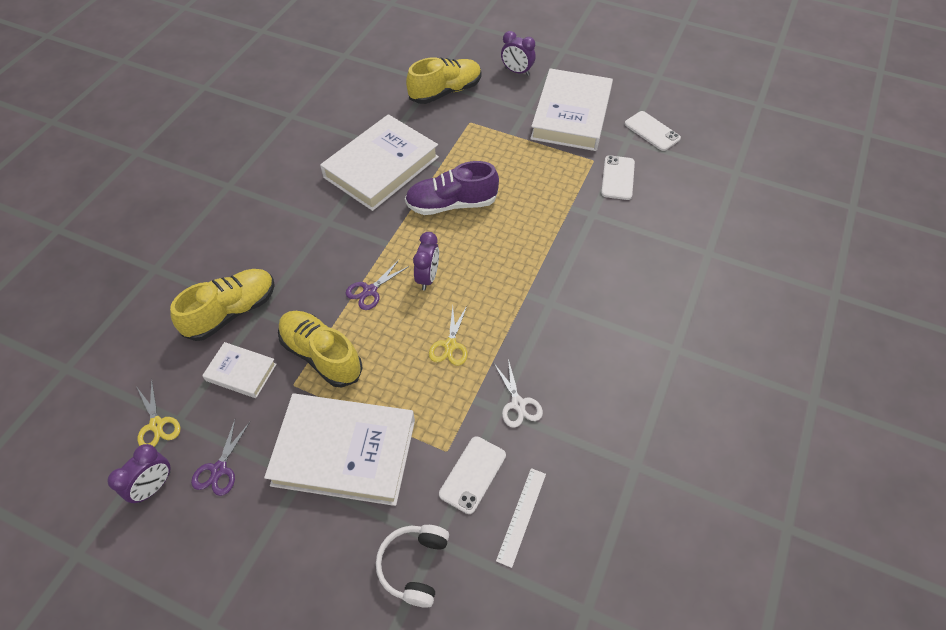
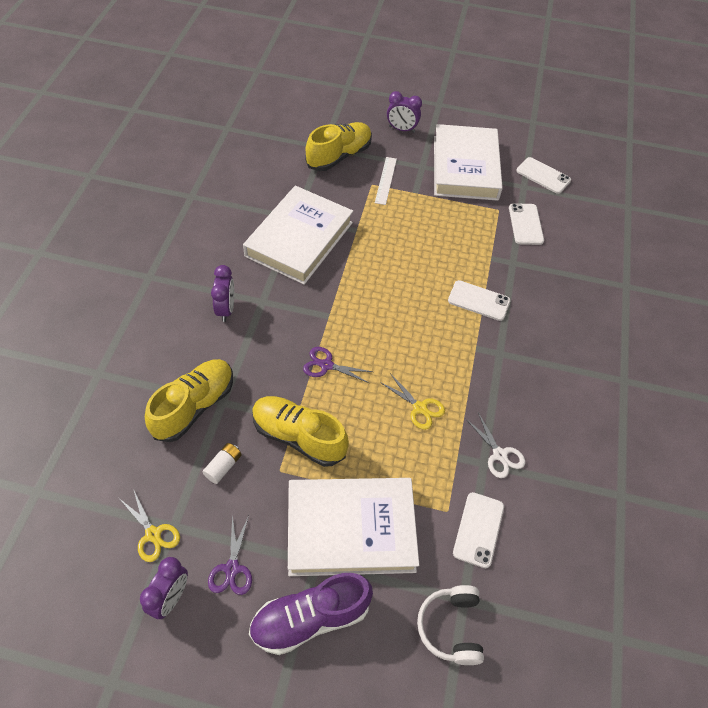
camera: 15 degrees left, 0 degrees up
white book [202,342,276,398] -> white battery [202,443,242,484]
purple scissors [345,260,409,310] -> purple scissors turned 75 degrees clockwise [303,347,373,383]
purple shoe [405,161,499,215] -> purple shoe moved to [249,573,373,655]
purple clock [413,232,439,290] -> purple clock moved to [211,265,235,322]
yellow scissors [429,306,468,366] -> yellow scissors turned 45 degrees counterclockwise [380,373,445,430]
white ruler [496,468,546,568] -> white ruler moved to [375,157,397,205]
none -> white phone [448,280,511,321]

